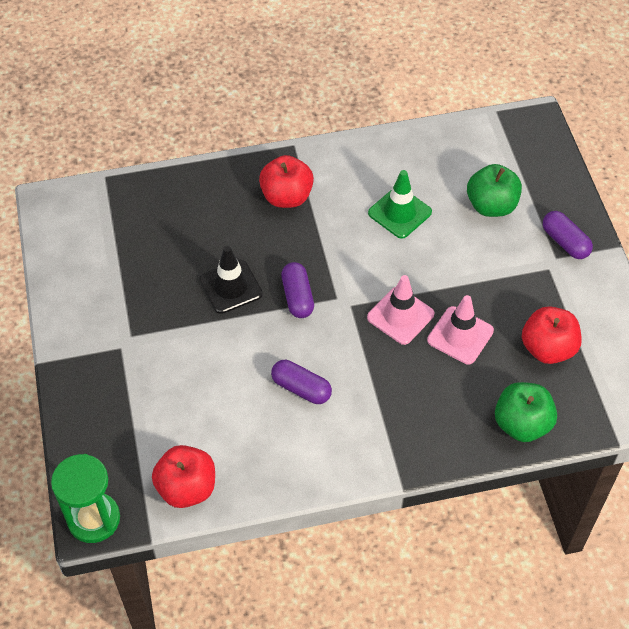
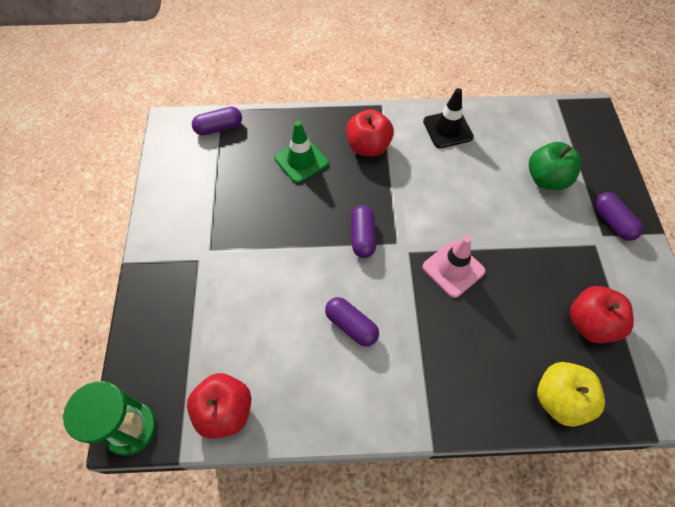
camera: 10 degrees right, 5 degrees up
black traffic cone [199,246,263,314] -> black traffic cone moved to [423,88,474,148]
green traffic cone [368,170,432,238] -> green traffic cone moved to [274,121,329,183]
pink traffic cone [427,295,494,364] -> none
green apple [495,382,557,442] -> yellow apple [537,362,605,427]
none -> purple capsule [192,107,242,136]

